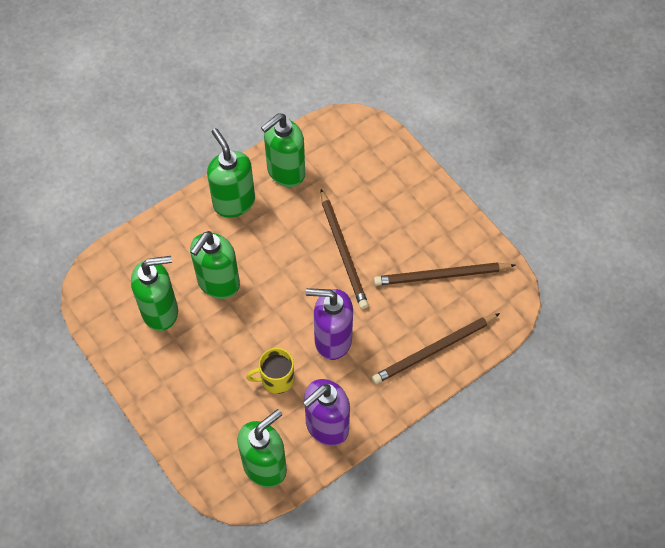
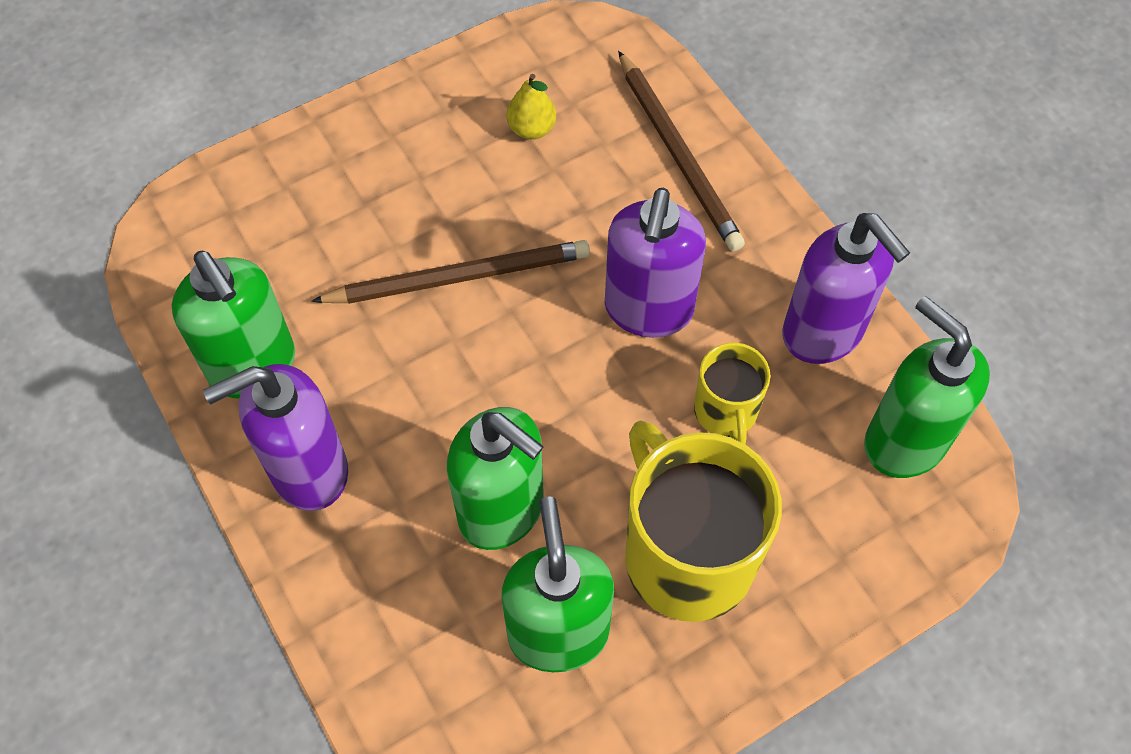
camera: 85 degrees left, 0 degrees up
green soap dispenser [207,128,255,218] -> purple soap dispenser [203,364,348,511]
brown pencil [374,262,516,286] -> yellow pear [507,74,556,139]
none -> yellow mug [625,421,782,622]

